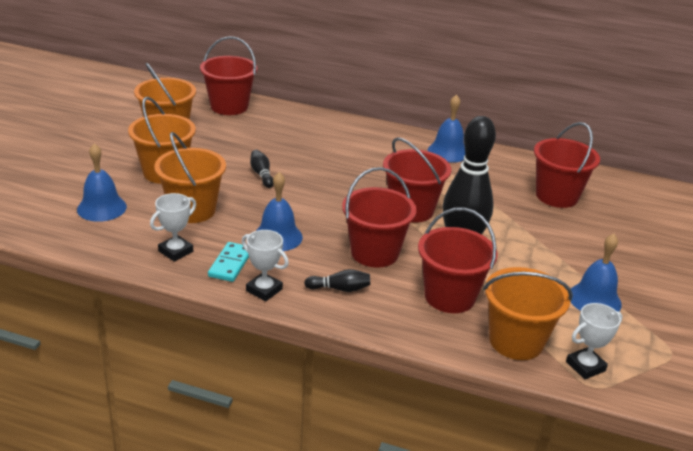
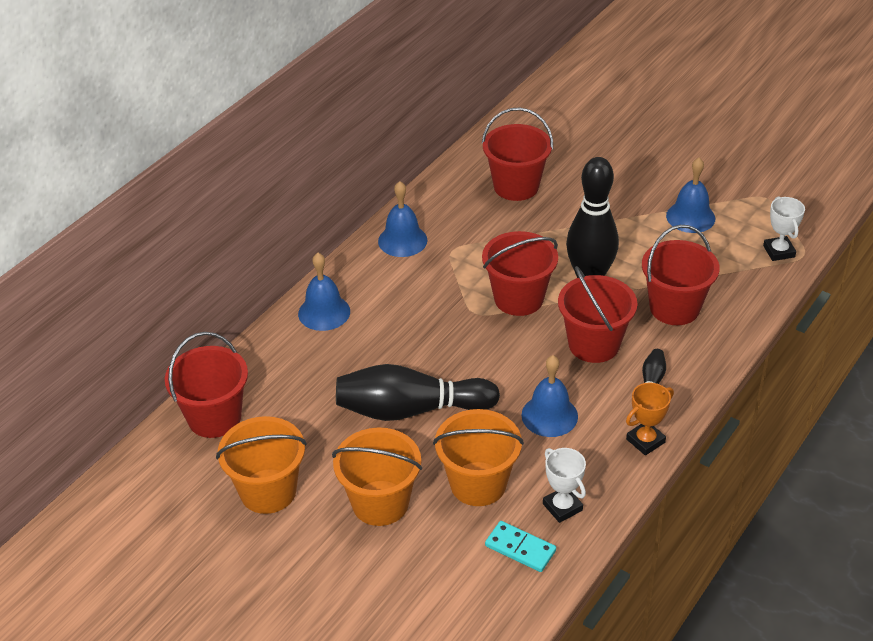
camera: 70 degrees left, 10 degrees up
blue bell [77,143,127,222] -> blue bell moved to [298,253,350,331]
turquoise domino [208,242,249,282] -> turquoise domino moved to [485,521,556,572]
white trophy [242,230,289,301] -> orange trophy [626,382,674,455]
black bowling pin [250,150,274,188] -> black bowling pin [336,364,500,421], size x2.36
orange bucket [483,267,573,360] -> none

